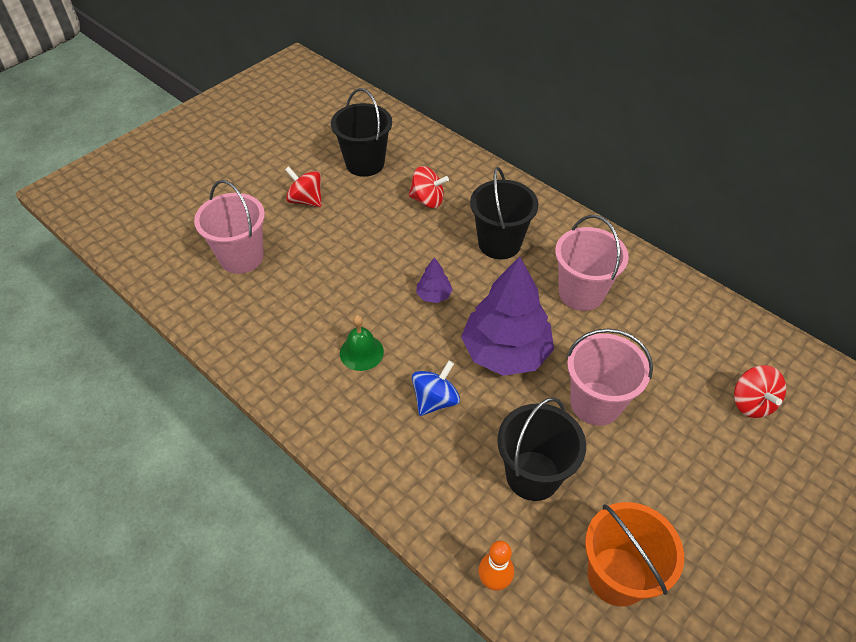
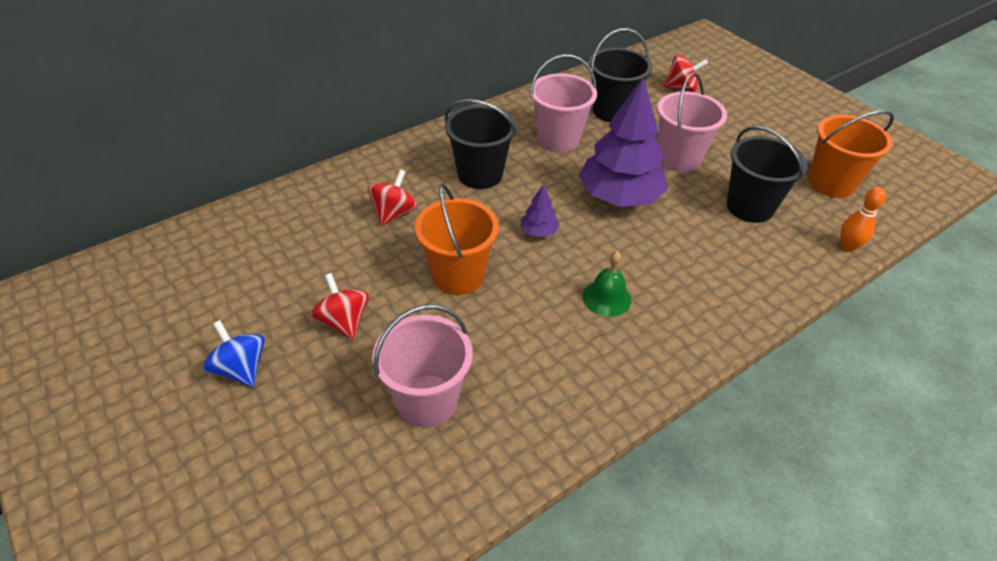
camera: 80 degrees left, 5 degrees down
red spinning top [285,166,322,207] -> red spinning top turned 105 degrees clockwise [311,273,369,339]
black bucket [331,88,392,177] -> black bucket moved to [589,28,653,122]
blue spinning top [412,361,460,416] -> blue spinning top moved to [203,320,265,387]
none -> orange bucket [415,184,499,295]

